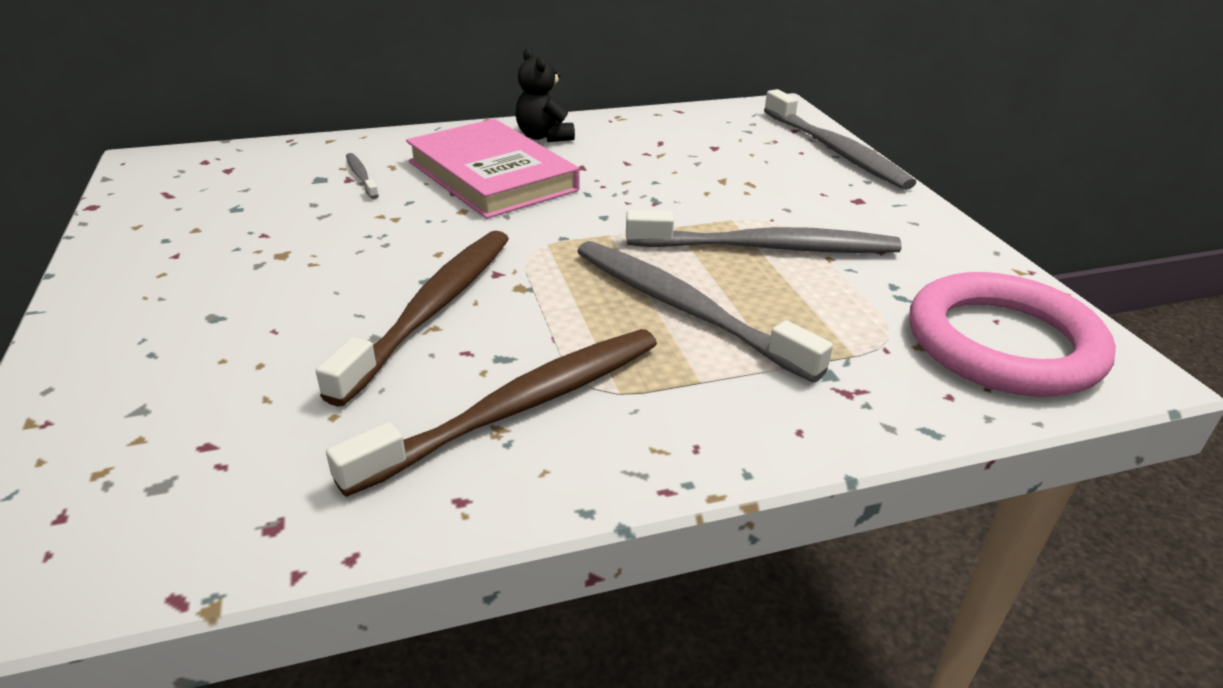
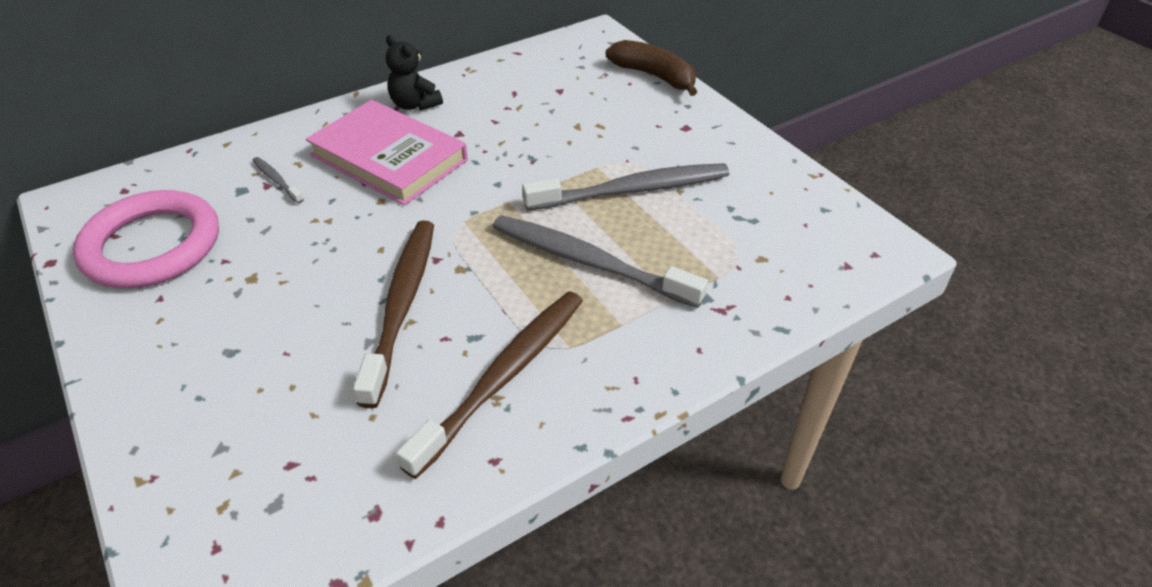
camera: 15 degrees left, 10 degrees up
grey toothbrush [764,89,916,190] -> brown banana [606,40,697,96]
pink ring [909,272,1116,397] -> pink ring moved to [73,190,219,288]

